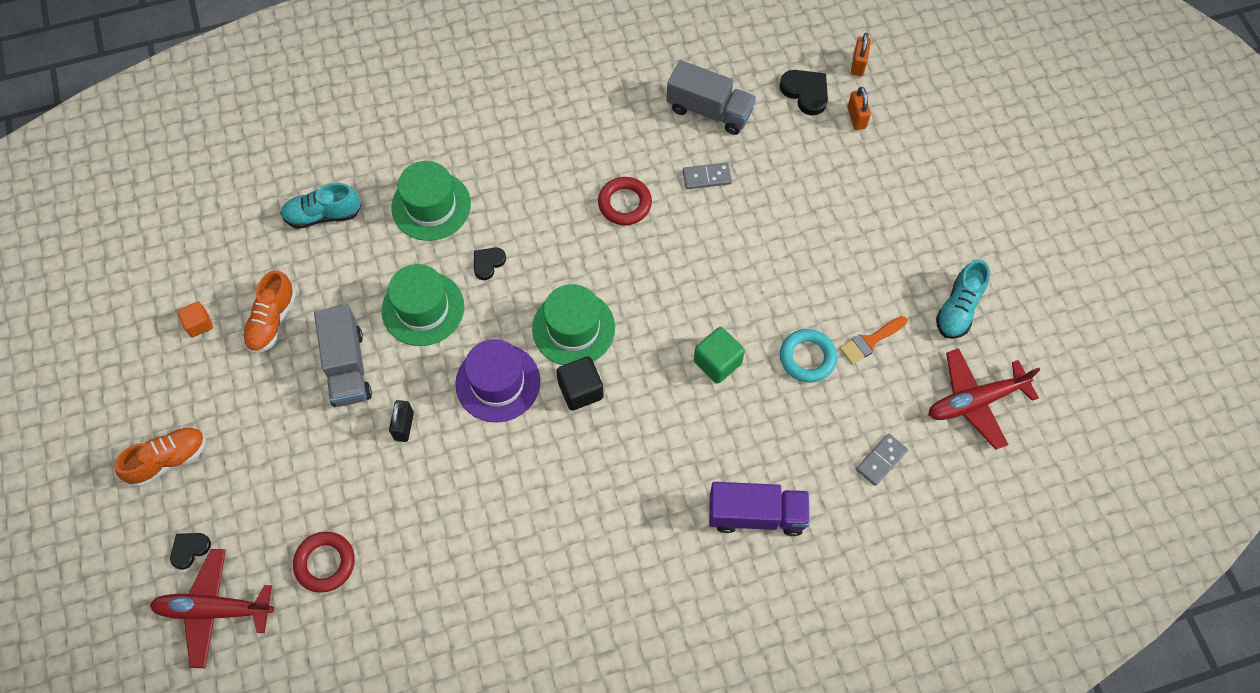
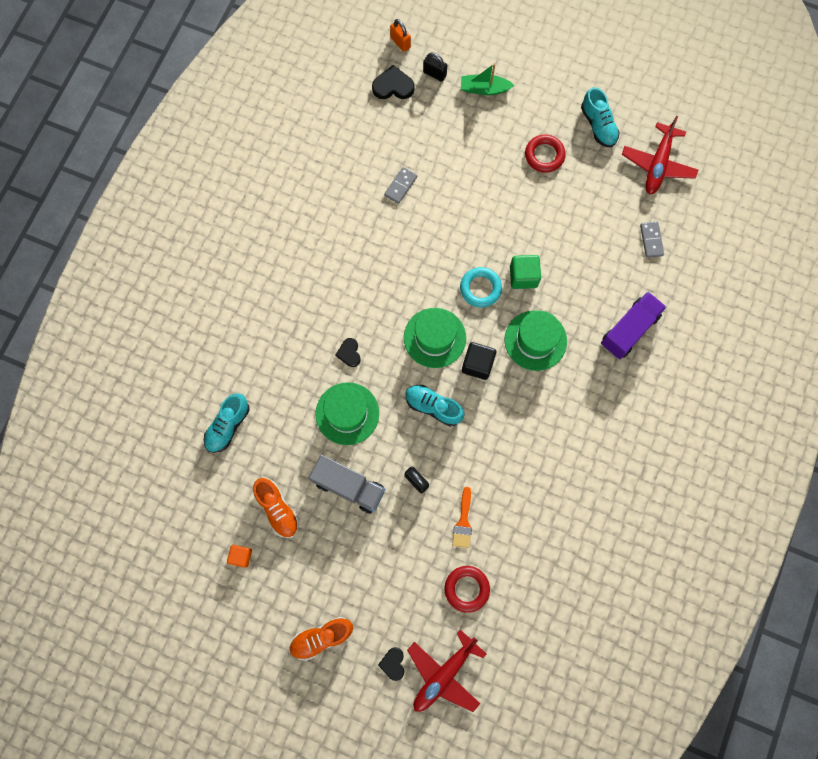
camera: 50 degrees left, 10 degrees up
orange shoe [114,427,206,487] -> orange shoe turned 120 degrees counterclockwise [289,617,353,661]
green hat [391,161,471,241] -> green hat moved to [505,310,567,371]
purple hat [455,339,540,422] -> turquoise shoe [405,385,465,427]
red ring [598,177,652,225] -> red ring moved to [525,135,566,173]
grey truck [666,60,756,135] -> none
turquoise ring [780,329,837,383] -> turquoise ring moved to [460,267,502,307]
orange brush [839,316,907,365] -> orange brush moved to [452,487,472,548]
orange padlock [847,87,871,130] -> black padlock [423,52,447,82]
none -> green boat [461,63,515,95]

